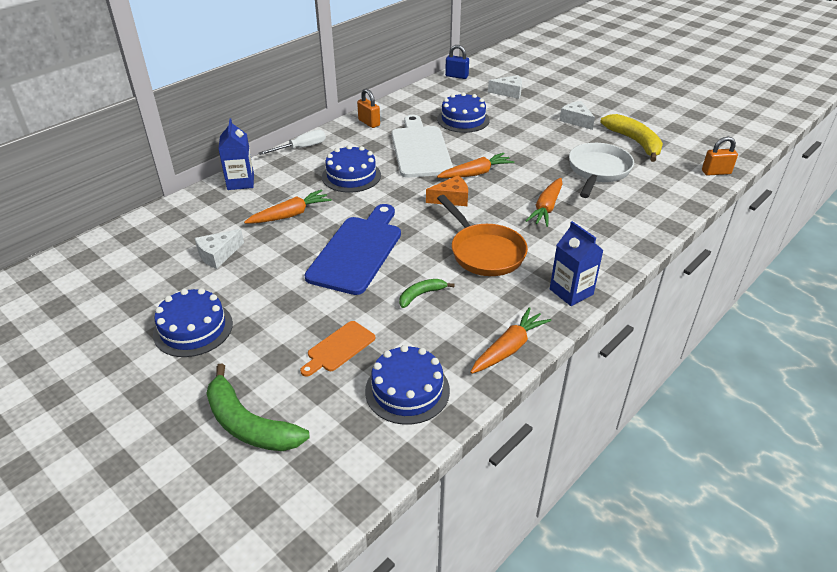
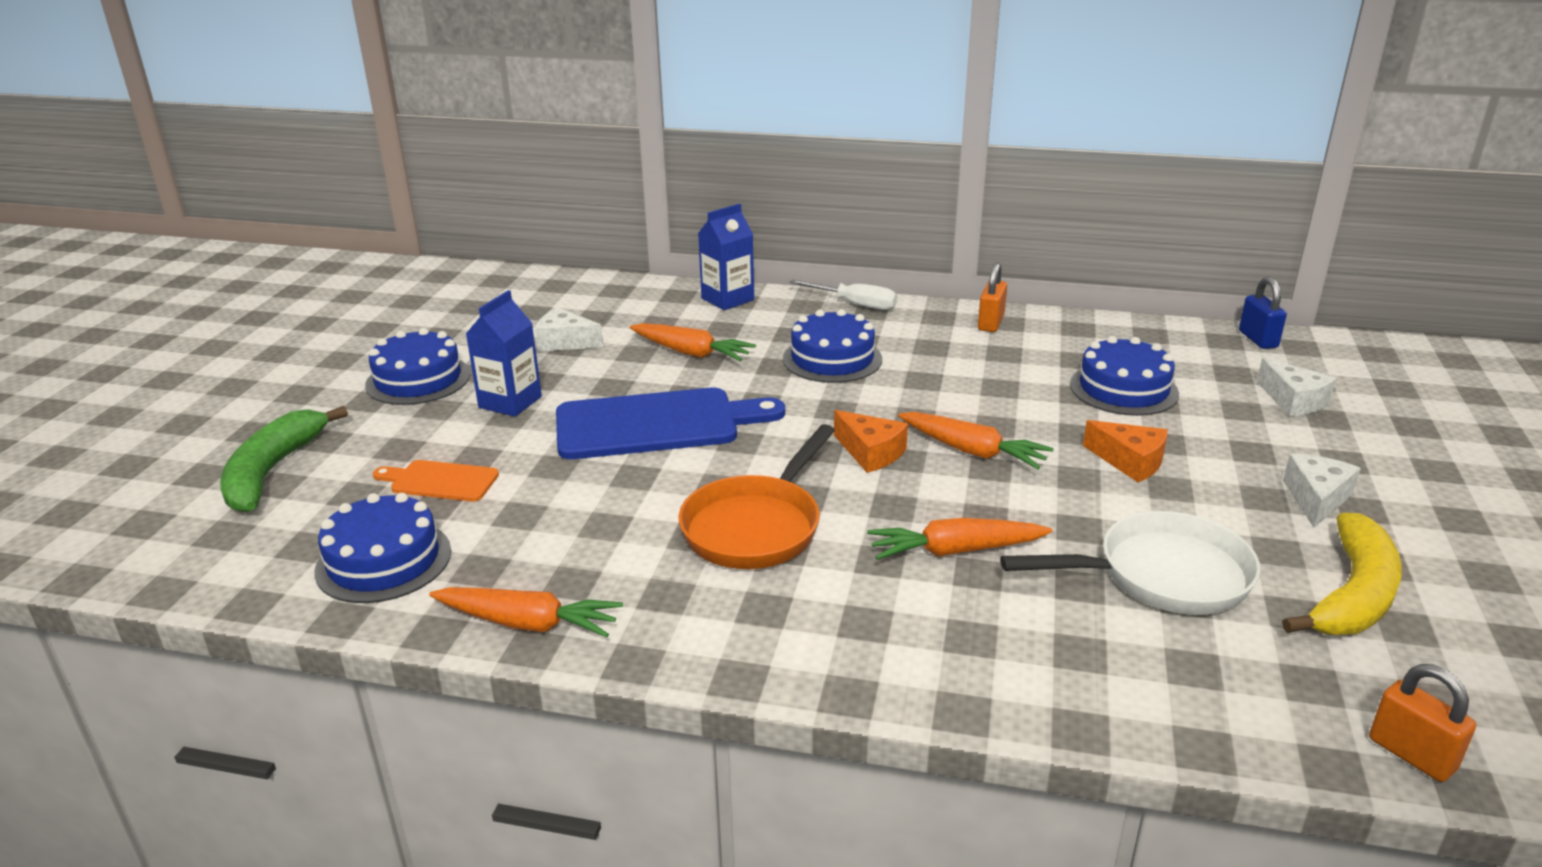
camera: 60 degrees right, 10 degrees down
white cutting board [391,115,453,178] -> none
green banana [399,279,455,308] -> none
blue carton [550,221,604,306] -> blue carton moved to [466,290,542,417]
none -> orange cheese [1083,420,1168,483]

